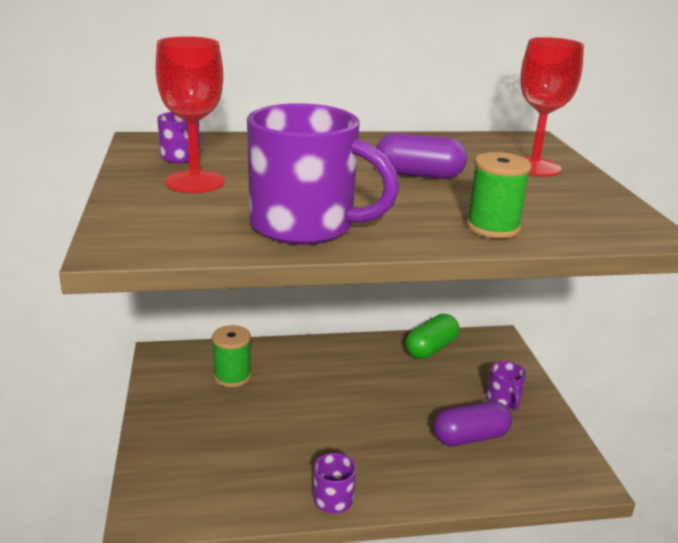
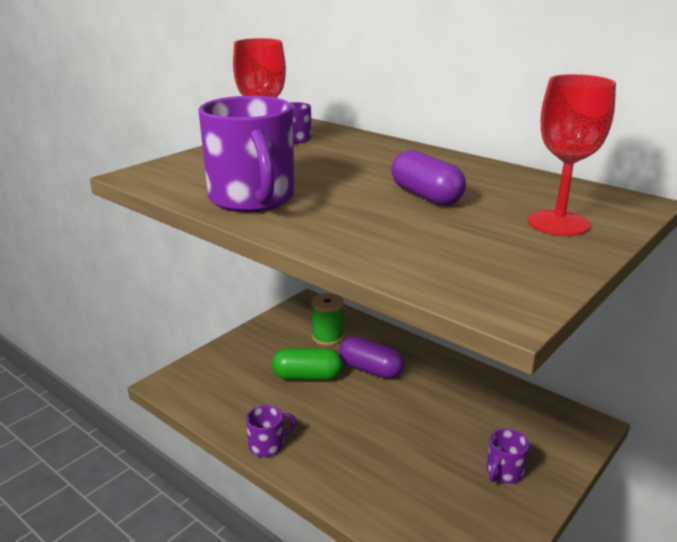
camera: 50 degrees right, 0 degrees up
green capsule [406,314,459,359] -> green capsule moved to [272,348,343,380]
purple capsule [433,401,512,446] -> purple capsule moved to [339,337,404,379]
green spool [466,152,532,238] -> none

